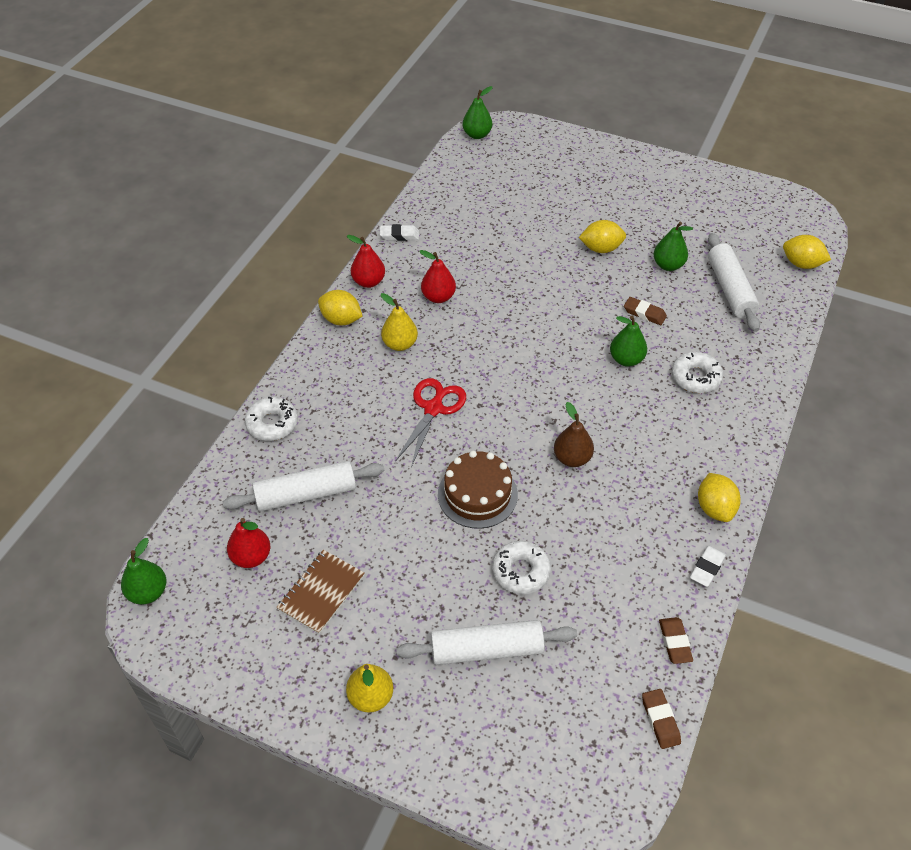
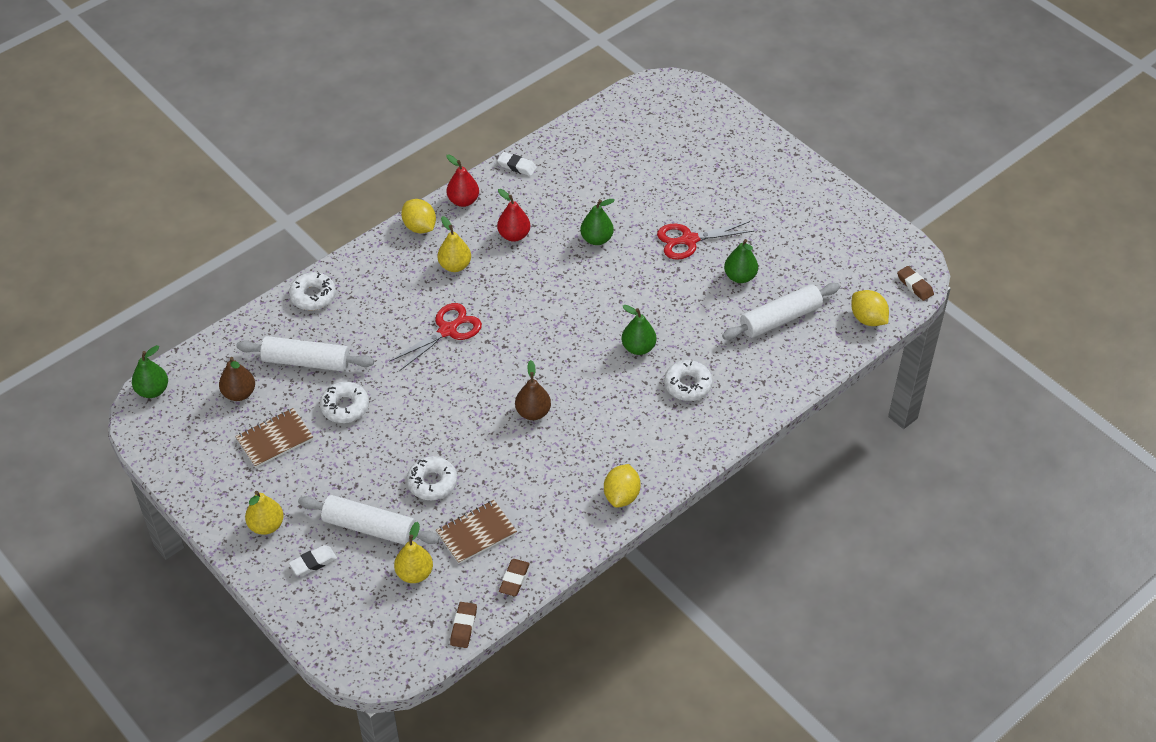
camera: 25 degrees right, 0 degrees up
red pear [227,518,270,568] -> brown pear [219,357,255,401]
brown cake [438,451,518,529] -> none
green pear [462,86,493,139] -> green pear moved to [580,199,615,245]
yellow lemon [579,220,626,253] -> red scissors [657,221,754,260]
brown eraser [624,297,667,325] -> brown eraser moved to [897,266,934,301]
white eraser [690,546,726,587] -> white eraser moved to [289,545,337,576]
white rolling pin [708,233,760,332] -> white rolling pin turned 45 degrees clockwise [722,283,840,340]
none -> white donut [320,382,369,423]
none -> yellow pear [394,522,433,583]
none -> brown notebook [436,500,517,564]

